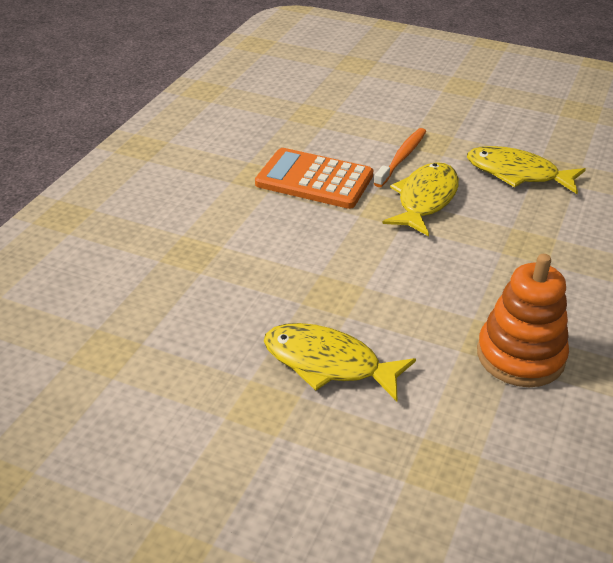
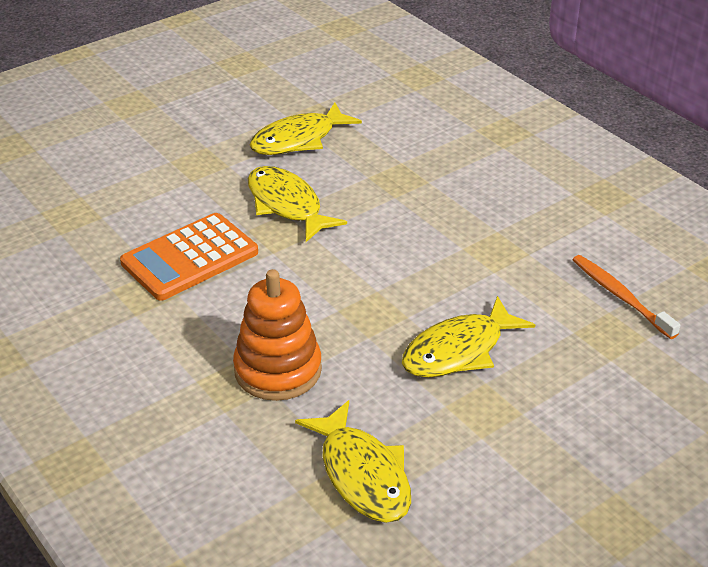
camera: 60 degrees left, 0 degrees up
orange toothbrush [374,128,426,187] -> orange toothbrush moved to [573,255,680,339]
orange stacking toy [477,254,569,387] -> orange stacking toy moved to [233,269,322,401]
none -> yellow fish [295,400,411,523]

